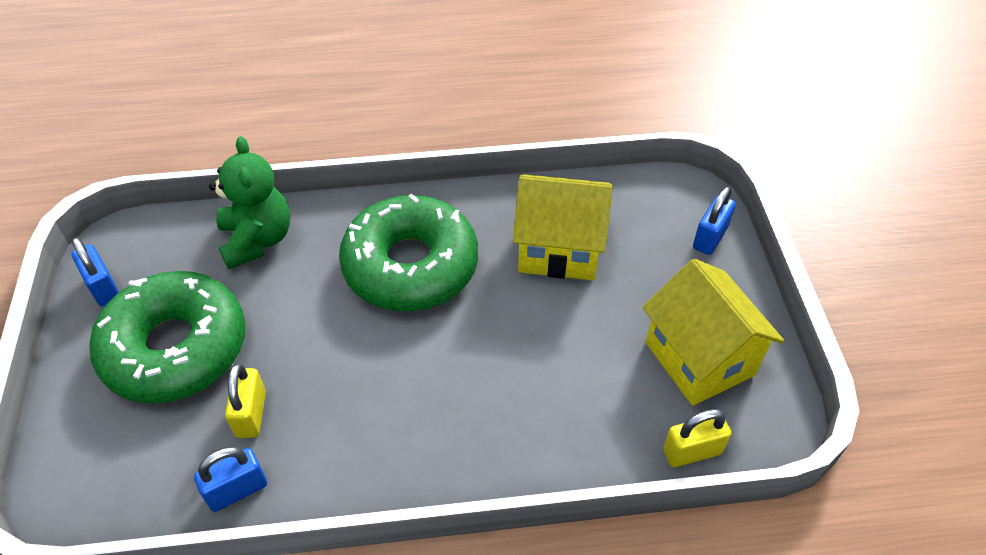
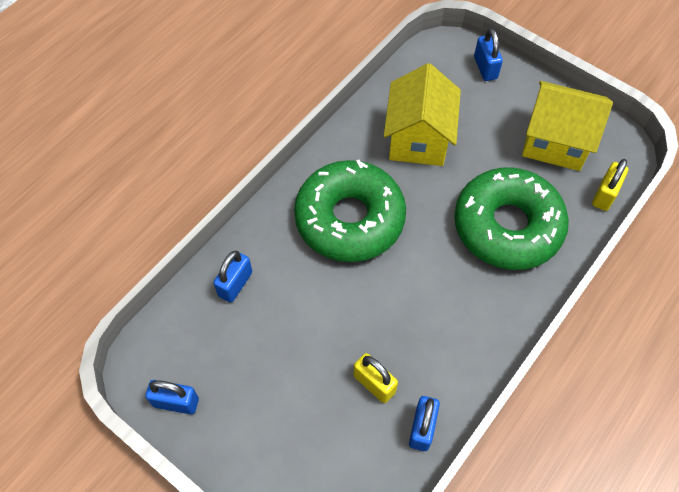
camera: 45 degrees left, 10 degrees up
green donut [89,271,245,404] -> green donut moved to [454,167,569,270]
green teddy bear [209,136,290,269] -> blue padlock [213,251,252,303]
yellow house [513,174,613,280] -> yellow house turned 45 degrees counterclockwise [384,63,461,166]

